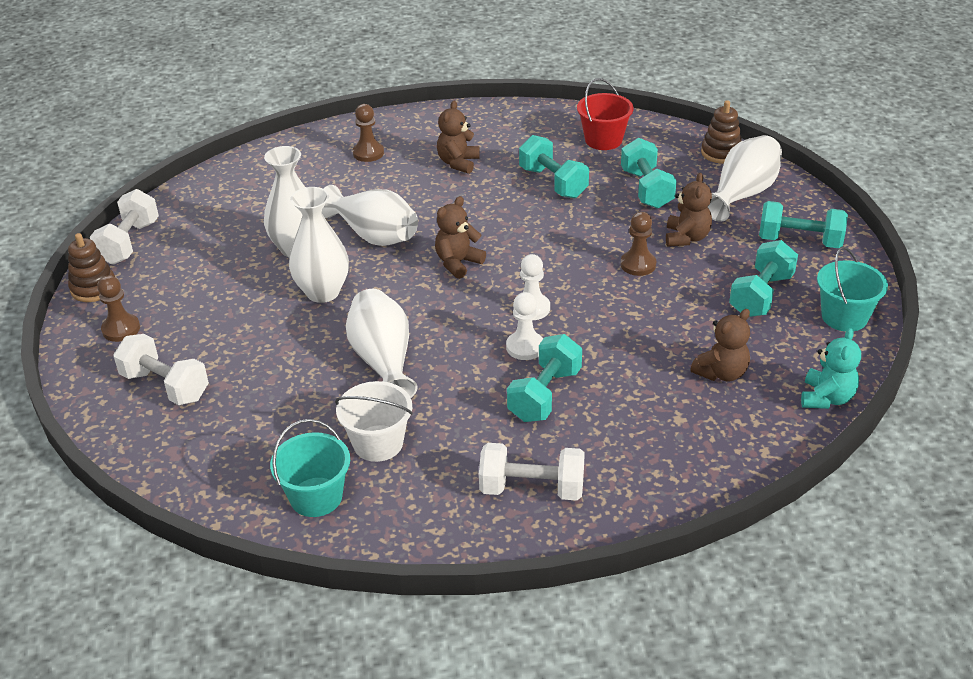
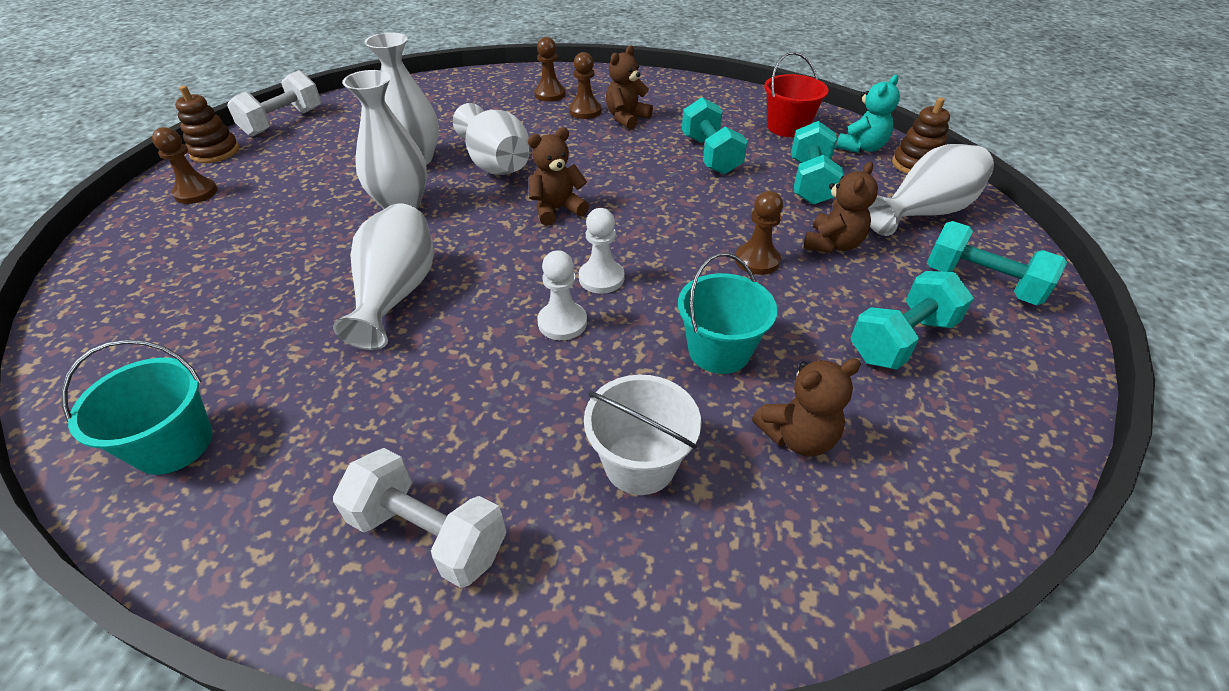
camera: 20 degrees right, 5 degrees up
white dumbbell [113,334,209,405] -> none
white bucket [335,381,413,462] -> white bucket moved to [584,374,701,495]
turquoise dumbbell [507,334,582,422] -> none
turquoise teddy bear [801,328,861,409] -> turquoise teddy bear moved to [836,75,900,153]
turquoise bucket [817,247,888,332] -> turquoise bucket moved to [678,253,777,374]
none -> brown pawn [569,52,602,119]

